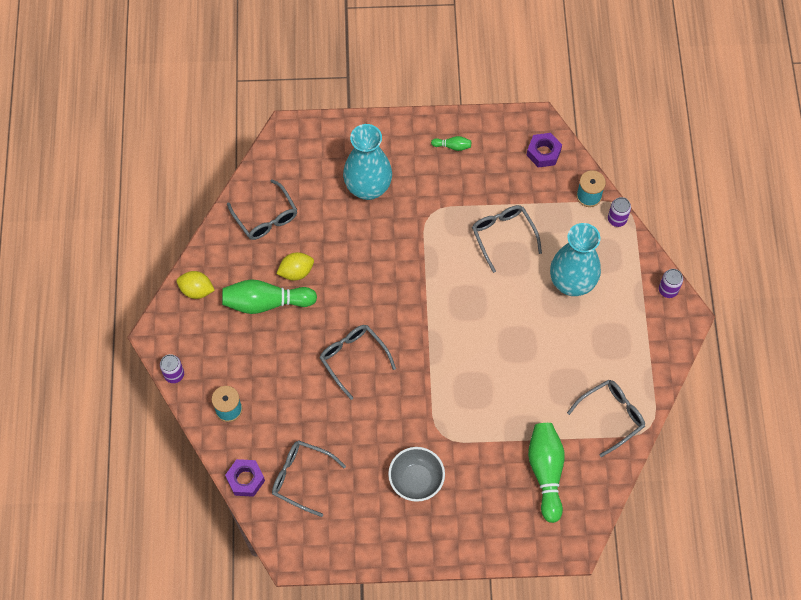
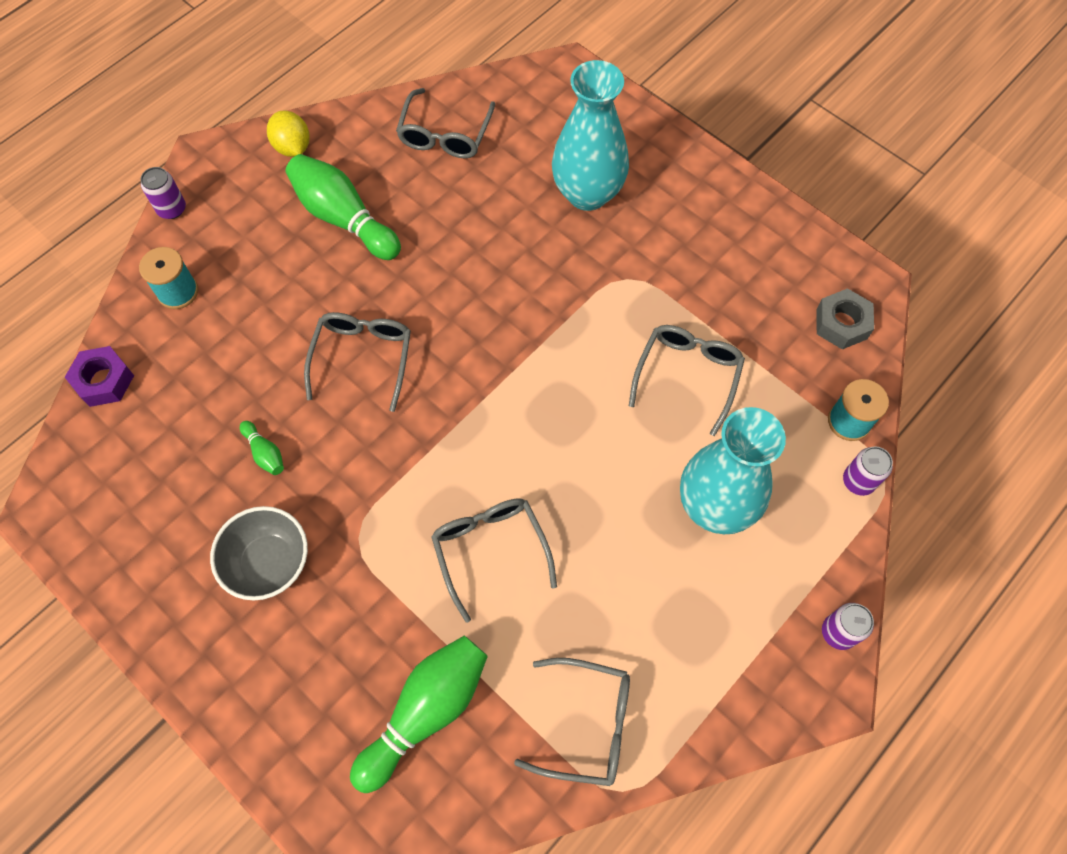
camera: 45 degrees right, 0 degrees up
grey glasses [272,440,346,517] -> grey glasses moved to [431,498,557,623]
yellow lemon [276,252,314,281] -> none
green bowling pin [431,136,471,151] -> green bowling pin moved to [240,421,284,475]
purple nut [527,133,562,168] -> grey nut [817,288,874,349]

